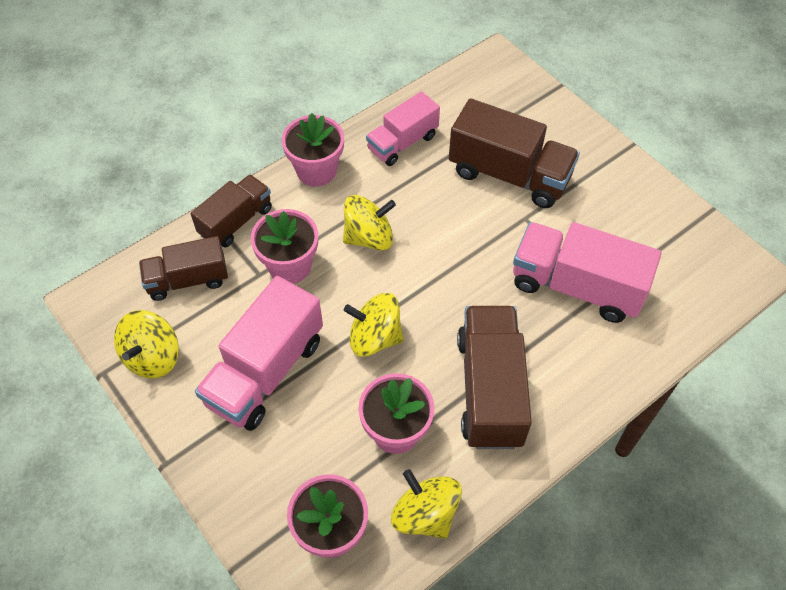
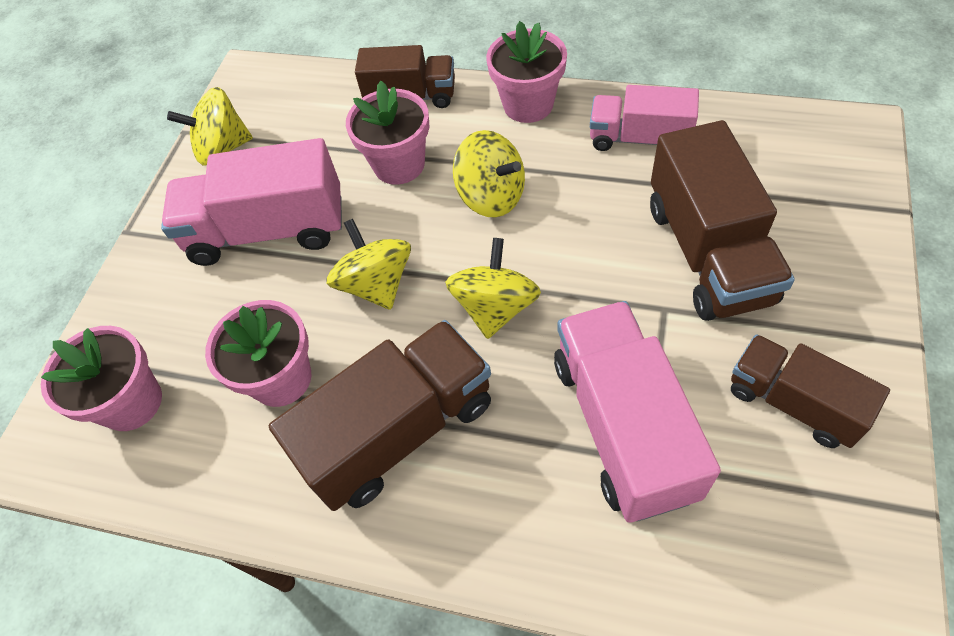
camera: 60 degrees right, 0 degrees up
brown truck [139,236,228,301] -> brown truck moved to [731,334,890,448]
yellow spinning top [391,469,462,539] -> yellow spinning top moved to [445,238,541,339]

